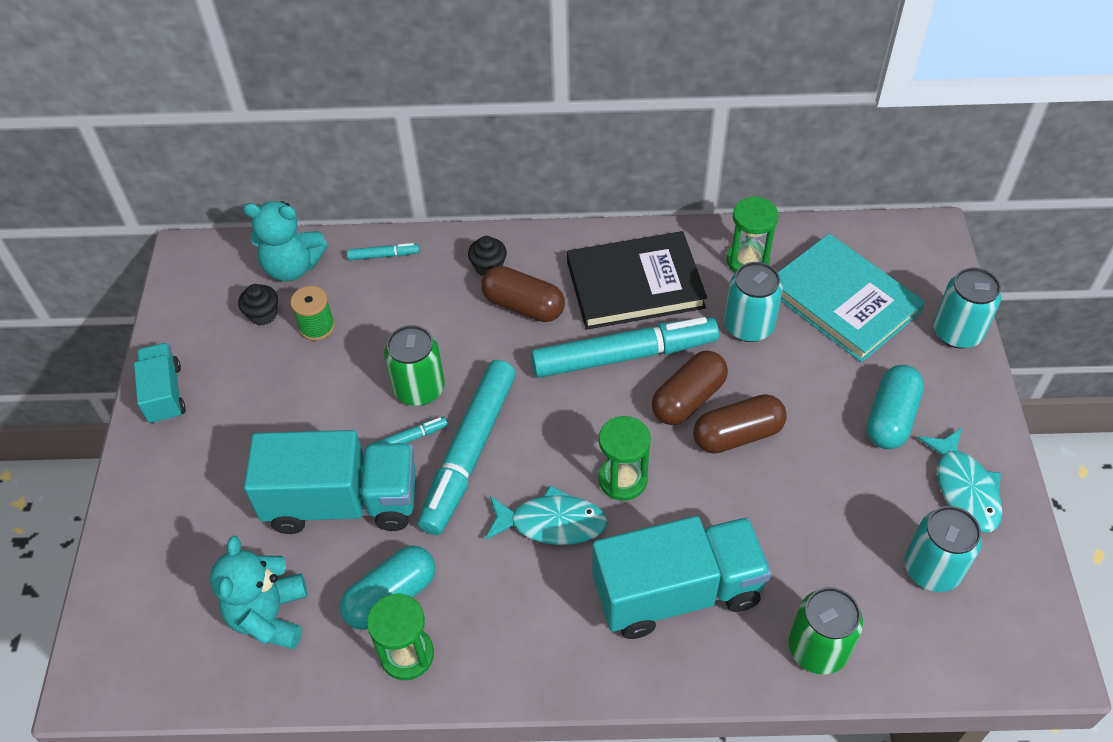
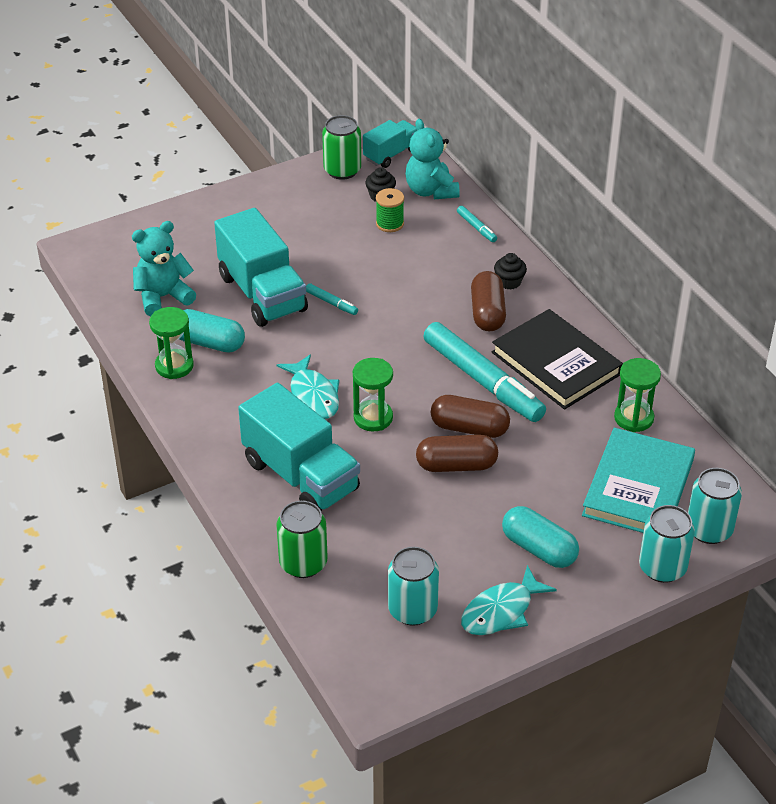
camera: 60 degrees right, 10 degrees down
turquoise truck [134,343,186,424] -> turquoise truck moved to [363,120,417,168]
green can [384,325,445,406] -> green can moved to [322,115,361,180]
turquoise marker [418,360,516,535] -> none
brown capsule [693,394,787,454] -> brown capsule turned 45 degrees counterclockwise [416,435,498,472]
turquoise can [724,262,783,342] -> turquoise can moved to [688,468,742,544]
turquoise capsule [867,365,924,449] -> turquoise capsule turned 45 degrees clockwise [502,506,579,568]

